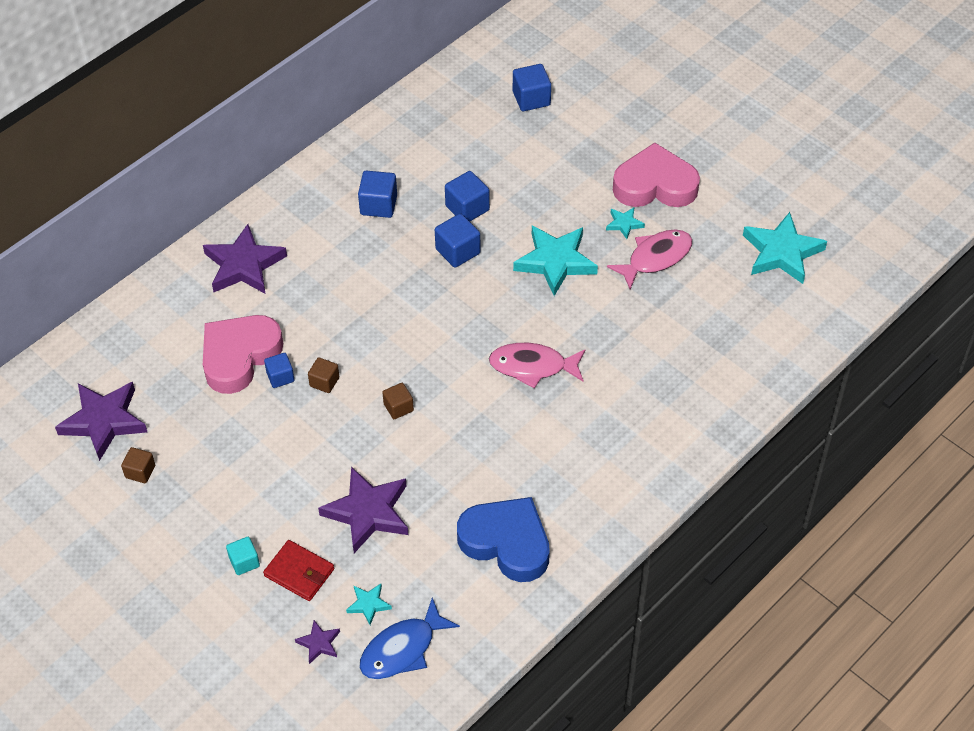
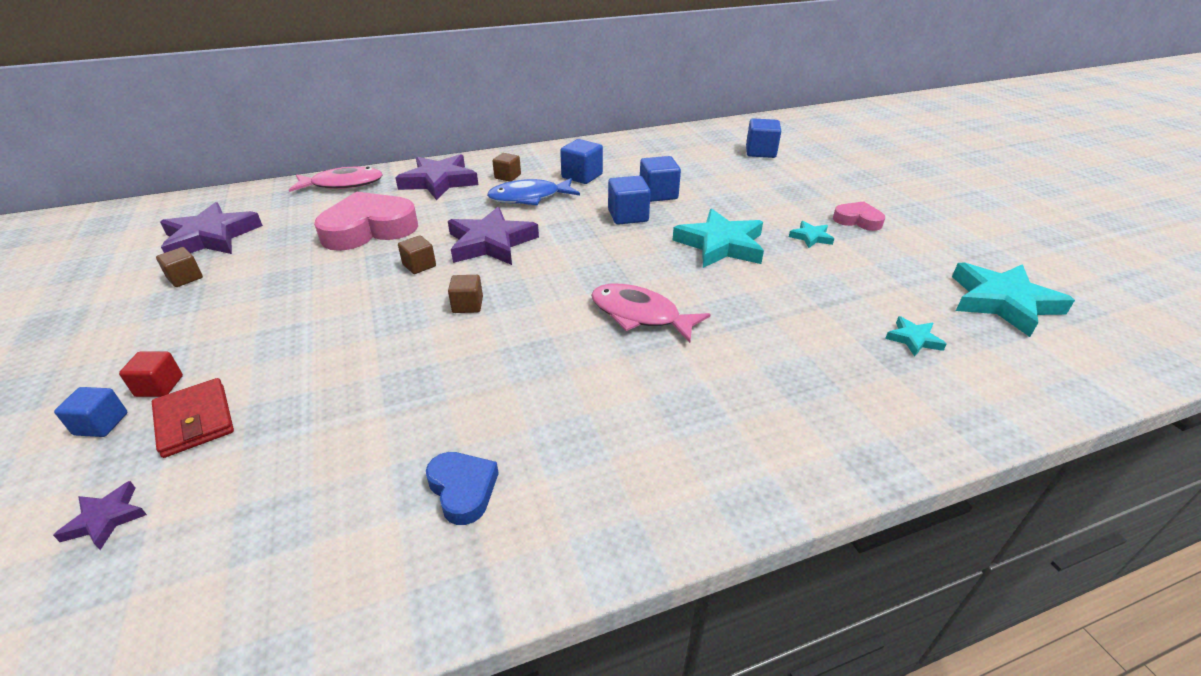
camera: 25 degrees right, 15 degrees down
turquoise cube [226,537,260,575] -> red cube [119,352,183,397]
blue cube [264,353,294,388] -> blue cube moved to [54,387,127,437]
purple star [318,467,408,553] -> purple star moved to [448,207,539,265]
turquoise star [346,584,392,625] -> turquoise star moved to [885,316,947,357]
blue fish [360,598,460,679] -> blue fish moved to [487,178,580,205]
blue heart [457,497,550,582] -> blue heart [426,452,499,525], size x0.52
pink fish [607,229,692,290] -> pink fish moved to [289,166,383,192]
pink heart [613,143,700,207] -> pink heart [833,201,885,231], size x0.52
none -> brown cube [492,153,521,182]

